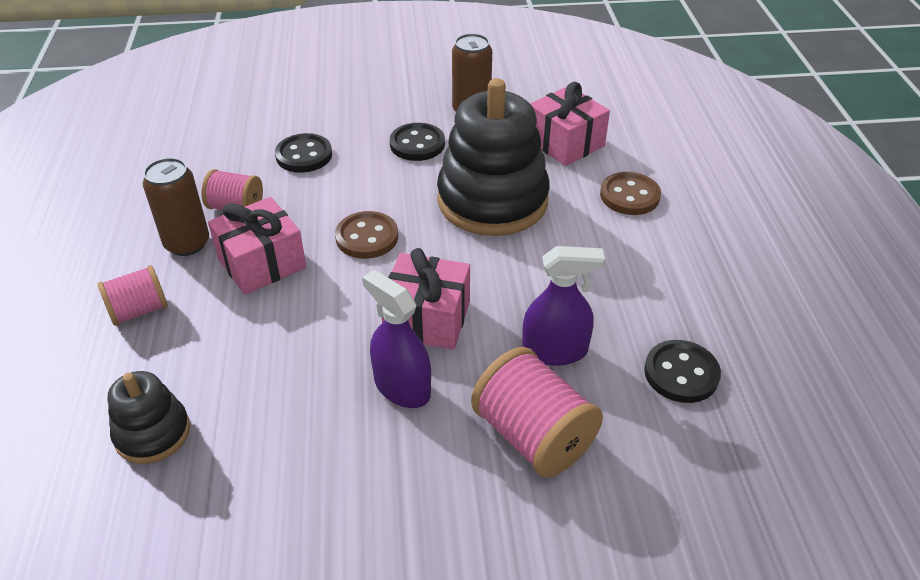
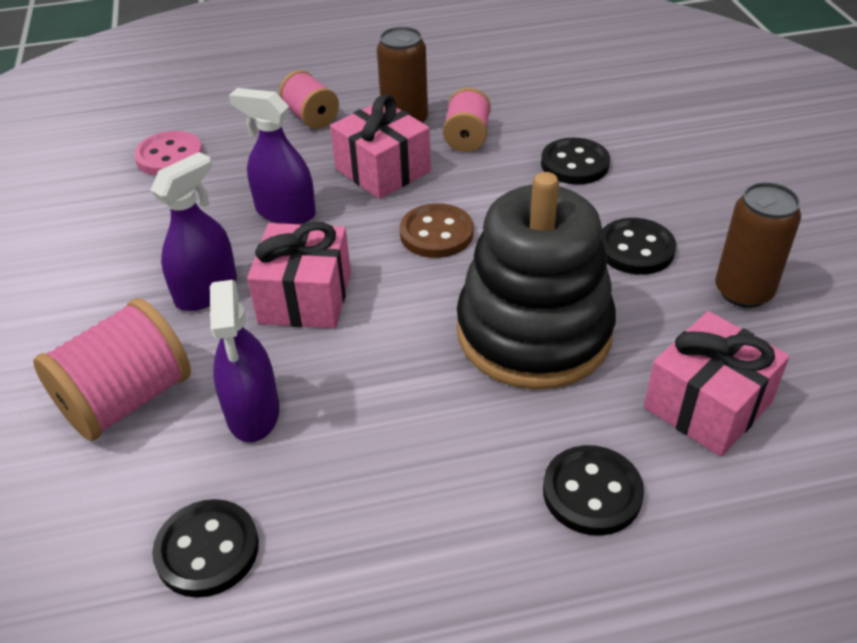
camera: 85 degrees right, 0 degrees up
black stacking toy [108,371,190,464] -> pink button [134,131,203,175]
brown button [600,172,661,215] -> black button [543,445,644,536]
none -> purple spray bottle [229,88,316,224]

